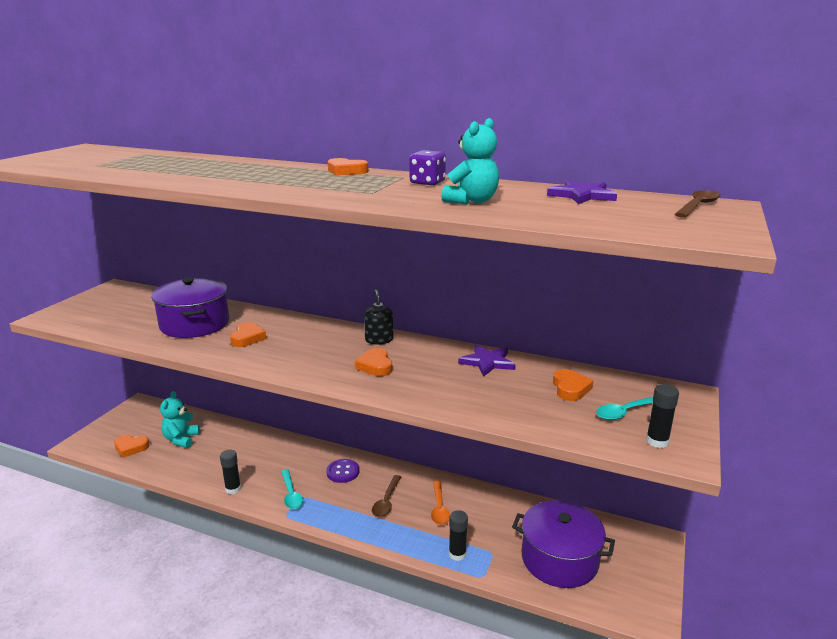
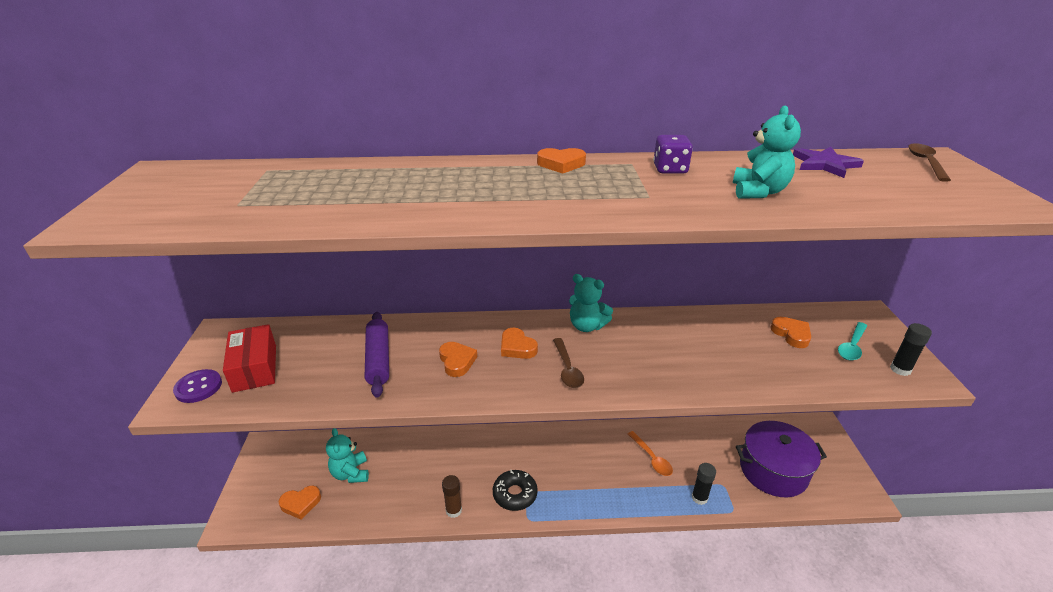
camera: 25 degrees left, 10 degrees up
purple pot [151,277,229,338] -> purple rolling pin [365,312,389,398]
black glue stick [220,450,241,494] -> brown glue stick [442,475,462,518]
turquoise spoon [281,469,304,509] -> black donut [493,470,538,511]
purple button [326,459,359,483] -> purple button moved to [173,369,222,403]
orange heart [355,348,392,376] -> orange heart moved to [501,328,538,359]
black soap dispenser [364,290,393,345] -> turquoise teddy bear [569,274,613,332]
brown spoon [372,475,401,517] -> brown spoon moved to [553,338,584,388]
purple star [458,344,516,377] -> none
none -> red box [223,324,276,393]

